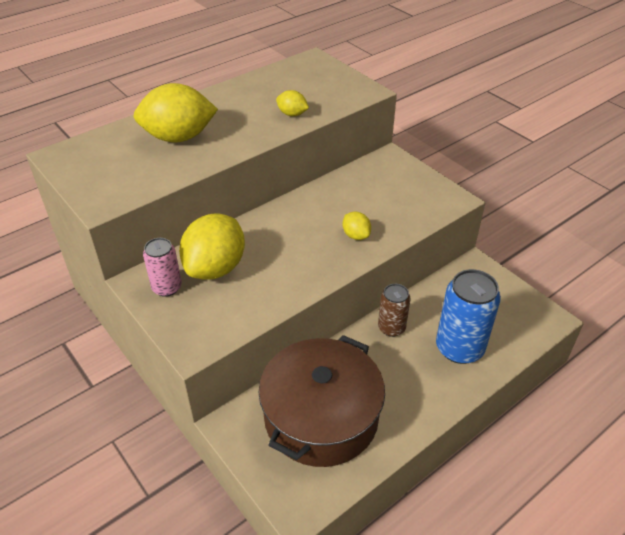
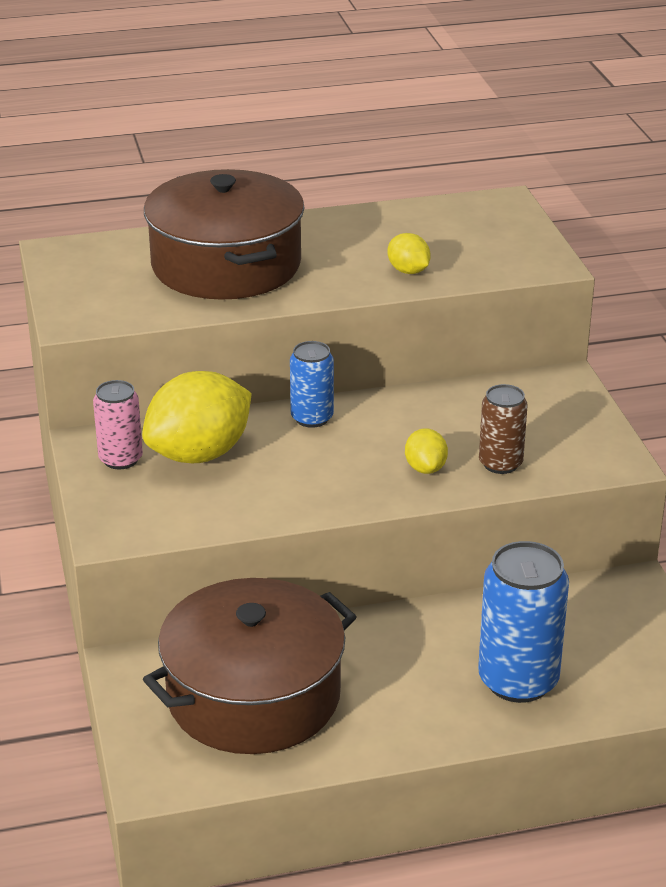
camera: 25 degrees right, 10 degrees down
yellow lemon [134,83,218,142] -> brown pot [144,169,305,300]
brown can [378,284,410,337] -> brown can moved to [479,384,528,474]
none -> blue can [290,341,334,428]

